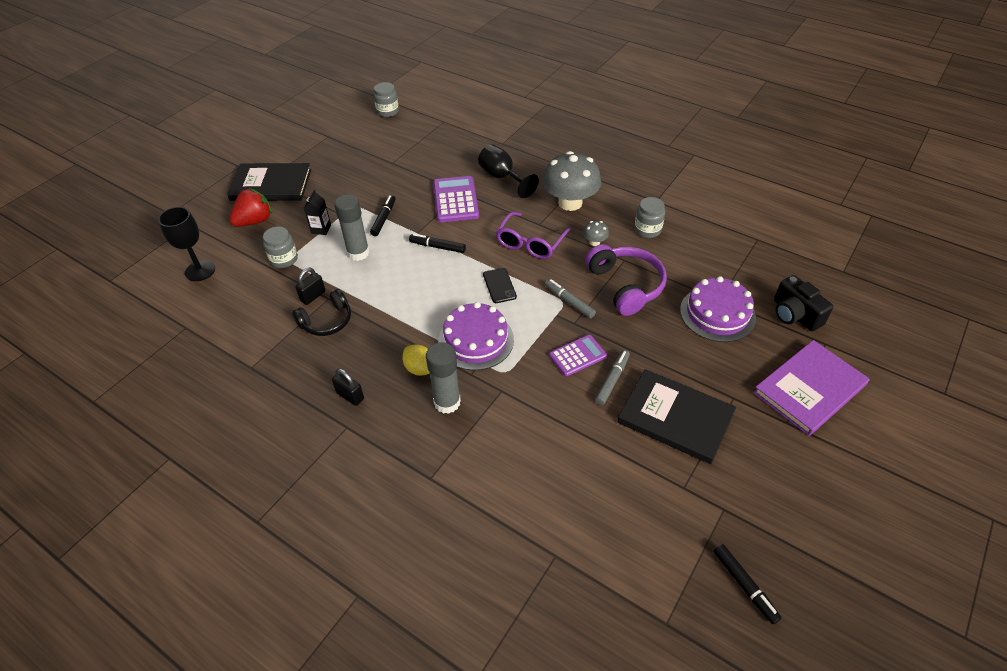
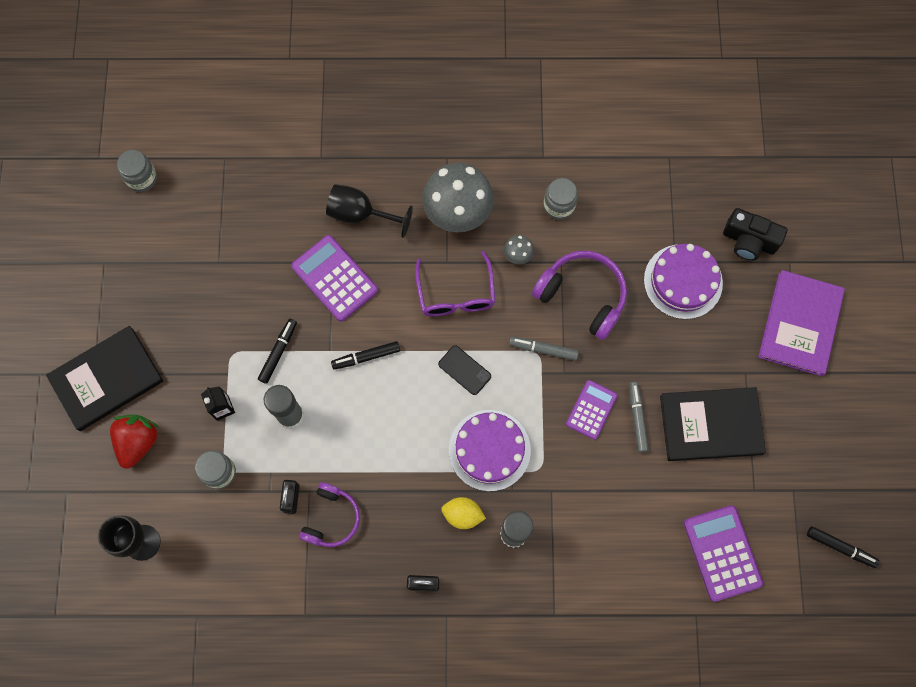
camera: 35 degrees left, 25 degrees up
black headphones [292,289,351,336] -> purple headphones [299,482,360,547]
black marker [370,195,395,236] -> black marker turned 45 degrees clockwise [258,319,297,384]
none -> purple calculator [684,505,763,602]

